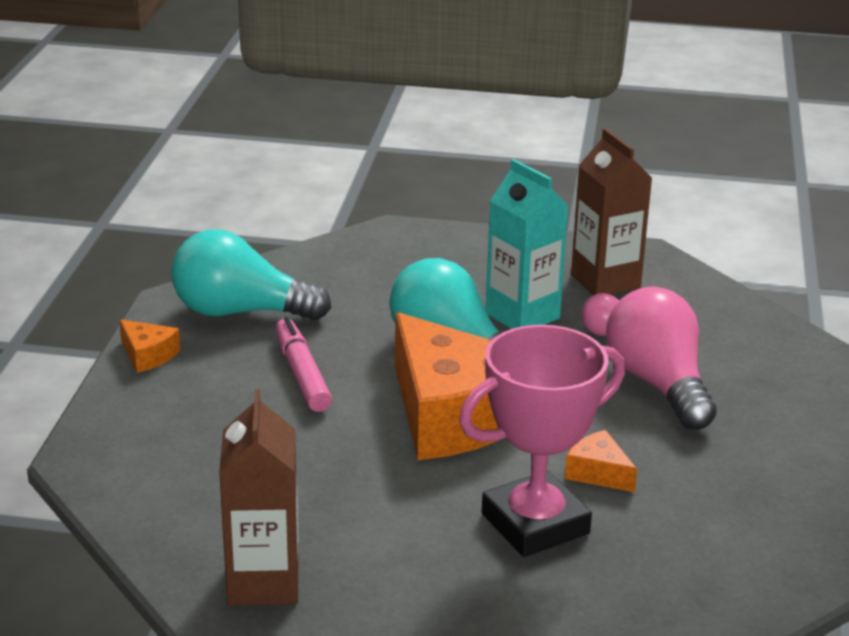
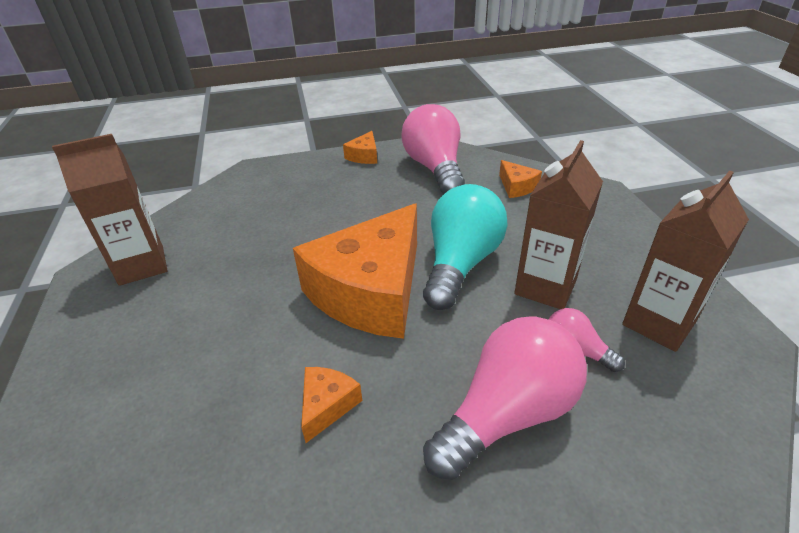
camera: 70 degrees right, 10 degrees up
turquoise light bulb [171,229,331,321] -> pink light bulb [401,104,465,194]
pink marker [275,317,332,412] -> none
pink trophy [459,325,625,557] -> none
turquoise carton [486,159,569,329] -> brown carton [515,140,603,309]
none -> orange cheese [499,160,542,198]

